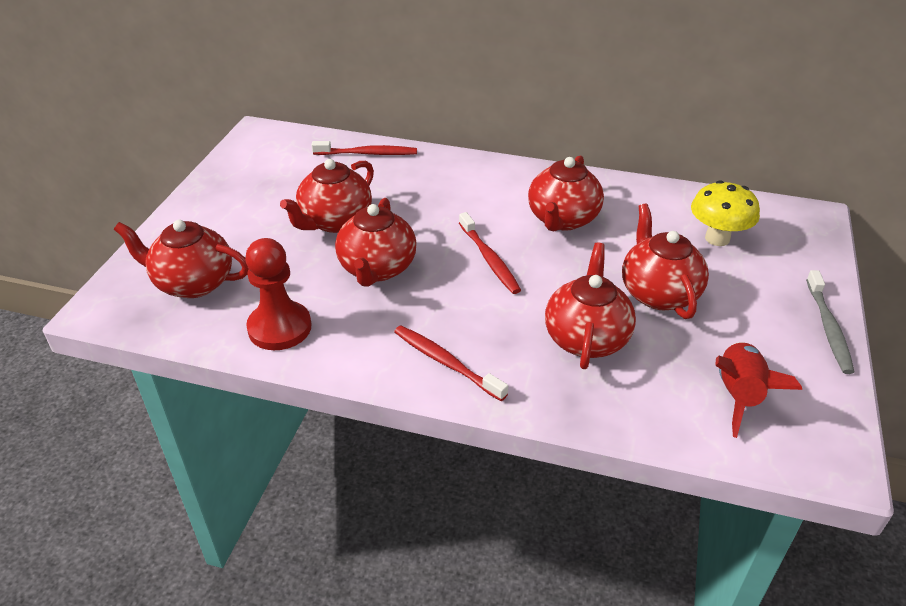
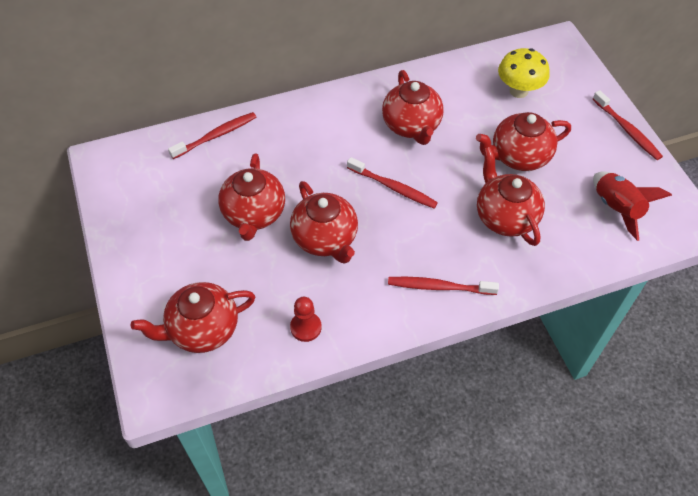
camera: 35 degrees left, 15 degrees up
red pawn [245,238,311,350] -> red pawn [290,297,322,342], size x0.60
red teapot [622,203,709,319] -> red teapot turned 60 degrees counterclockwise [476,112,571,171]
grey toothbrush [806,270,854,374] -> red toothbrush [593,90,663,160]

